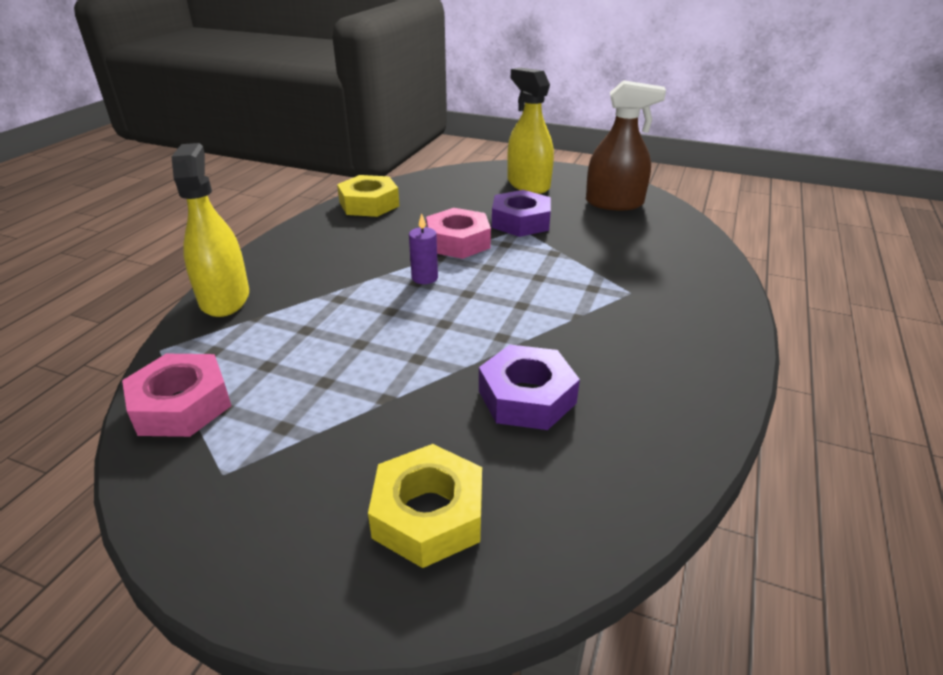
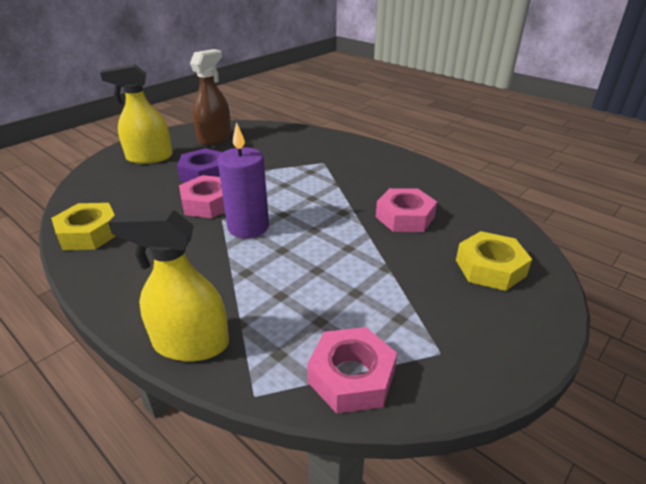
camera: 70 degrees left, 0 degrees up
purple candle [409,213,438,284] -> purple candle [217,122,269,238], size x1.94
purple nut [479,345,580,430] -> pink nut [376,188,437,232]

